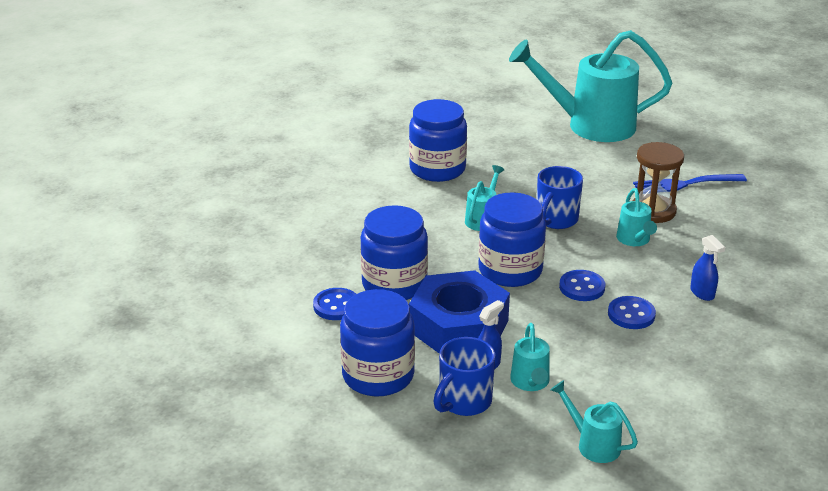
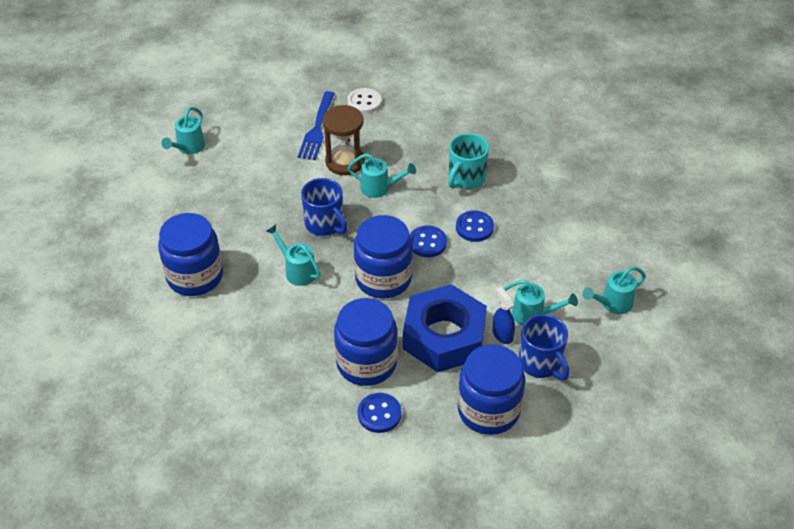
camera: 70 degrees left, 15 degrees up
turquoise watering can [509,30,672,142] -> turquoise watering can [161,107,205,154], size x0.43
blue spray bottle [690,235,725,301] -> turquoise mug [448,133,489,189]
none -> white button [347,88,382,114]

